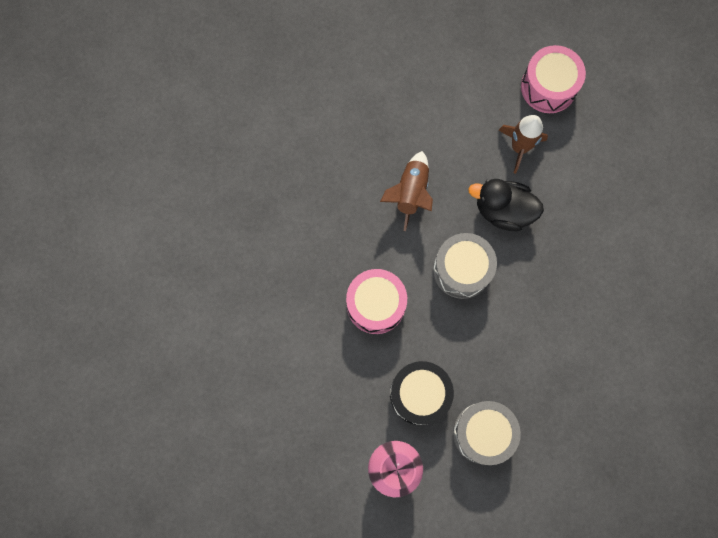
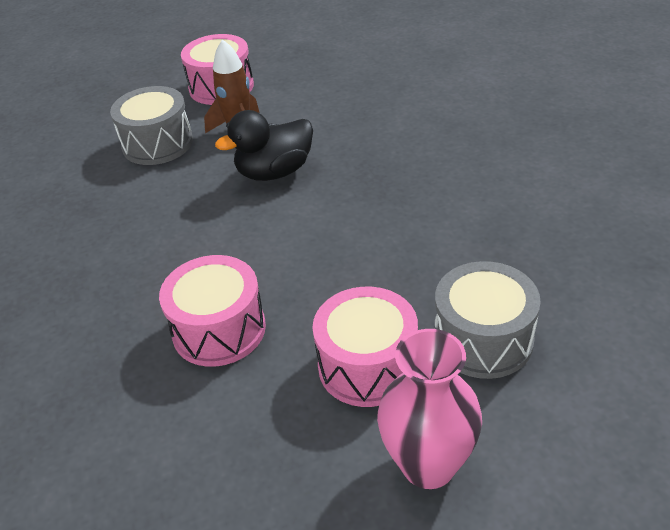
camera: 40 degrees left, 35 degrees down
brown rocket [380,151,433,231] -> none
black drum [390,361,454,425] -> pink drum [312,287,418,407]
grey drum [433,233,497,299] -> grey drum moved to [110,86,193,165]

